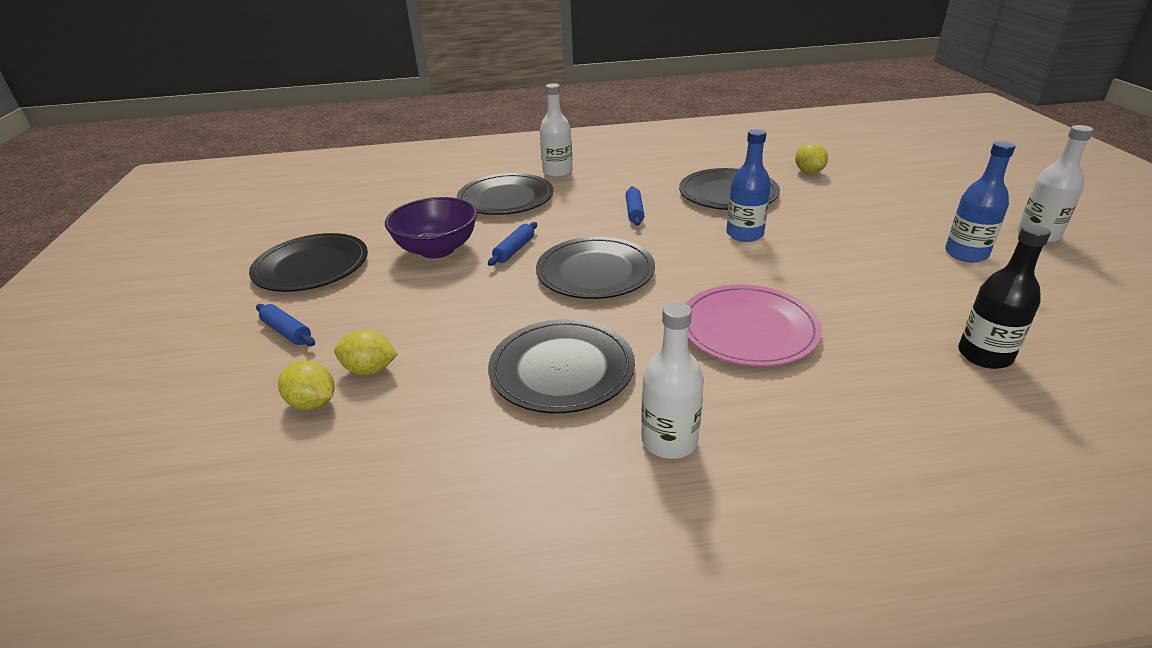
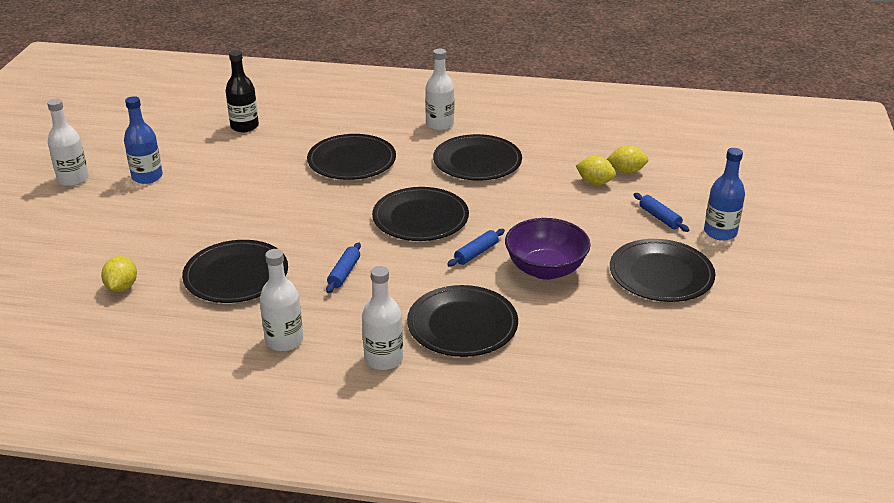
camera: 165 degrees left, 0 degrees up
yellow lemon [278,360,334,410] -> yellow lemon turned 45 degrees counterclockwise [607,145,648,174]
pink plate [686,284,822,366] -> black plate [307,134,396,180]
blue bottle [726,129,771,242] -> blue bottle moved to [704,148,745,241]
none -> white bottle [260,249,303,351]

